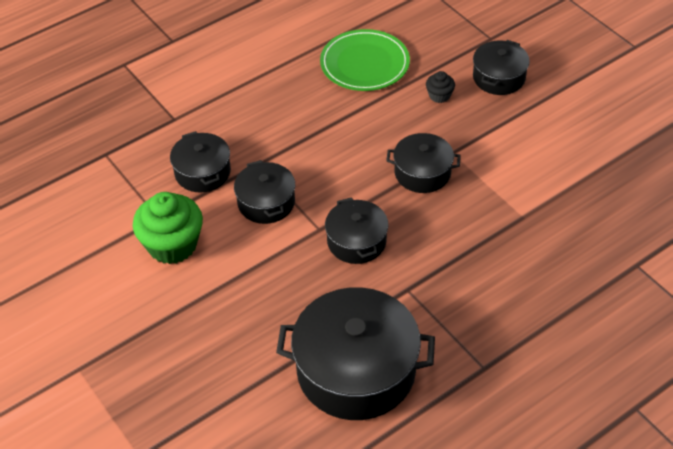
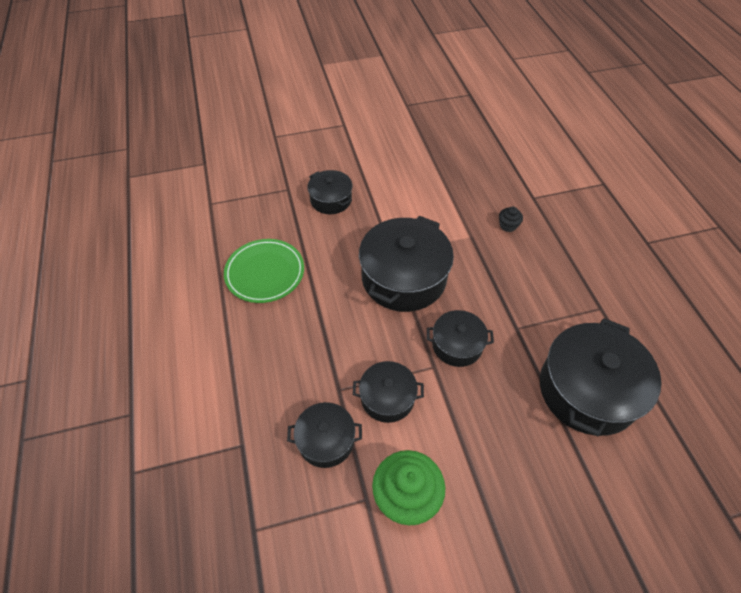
camera: 70 degrees left, 5 degrees up
black pot [386,133,461,193] -> black pot [359,216,454,312], size x1.83
black cupcake [426,71,455,103] -> black cupcake moved to [499,207,523,232]

